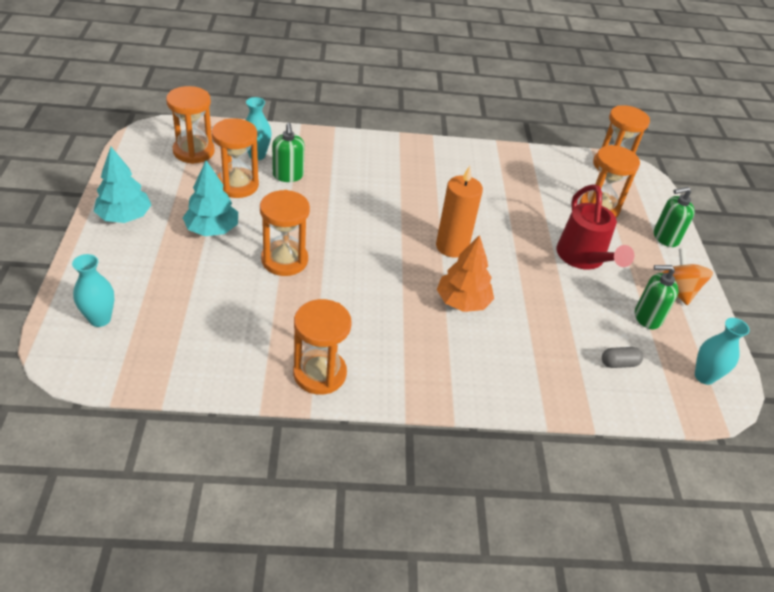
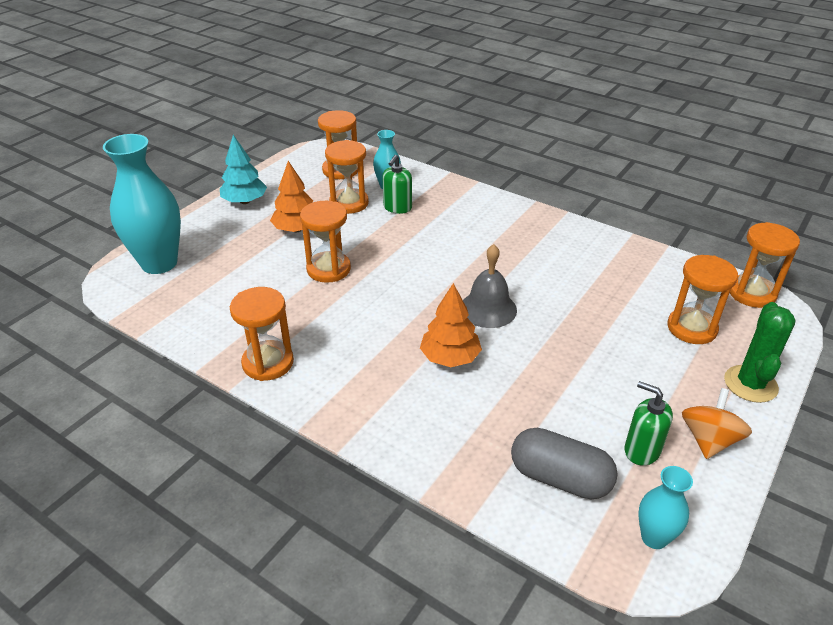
camera: 40 degrees right, 5 degrees down
turquoise vase [72,254,114,327] -> turquoise vase [103,134,181,274], size x2.00
turquoise tree [183,160,238,236] -> orange tree [270,161,313,232]
orange candle [436,166,483,258] -> grey bell [463,244,517,328]
red watering can [557,184,634,270] -> none
grey capsule [602,347,643,368] -> grey capsule [511,428,618,499], size x2.10
green soap dispenser [654,187,695,247] -> green cactus [724,302,796,403]

